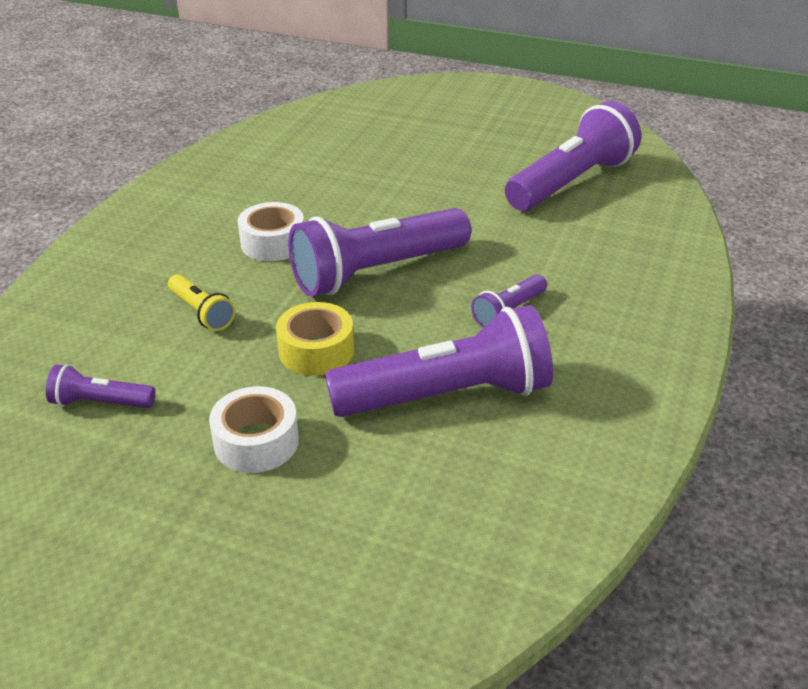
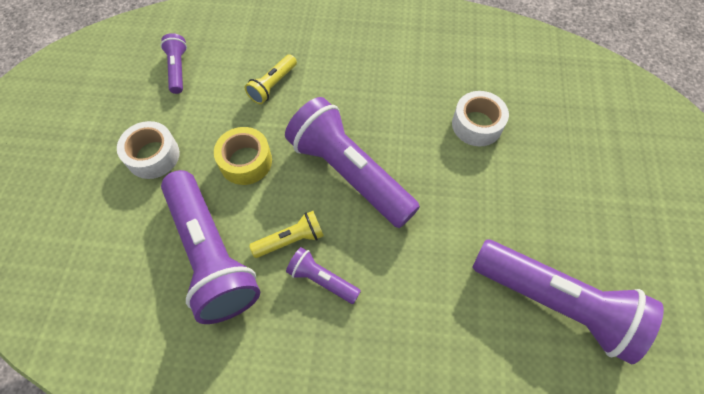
camera: 75 degrees right, 25 degrees up
white tape [238,202,304,261] -> white tape moved to [452,91,509,146]
none -> yellow flashlight [249,211,324,258]

